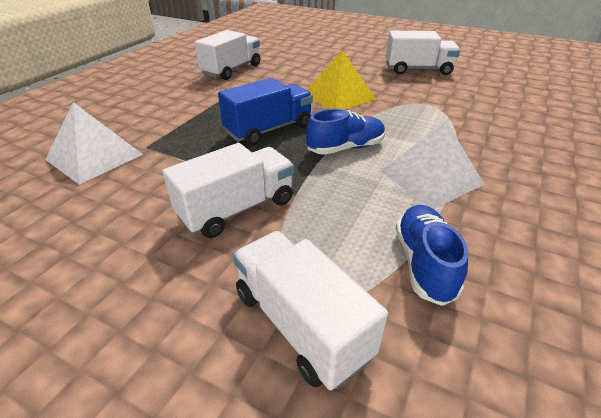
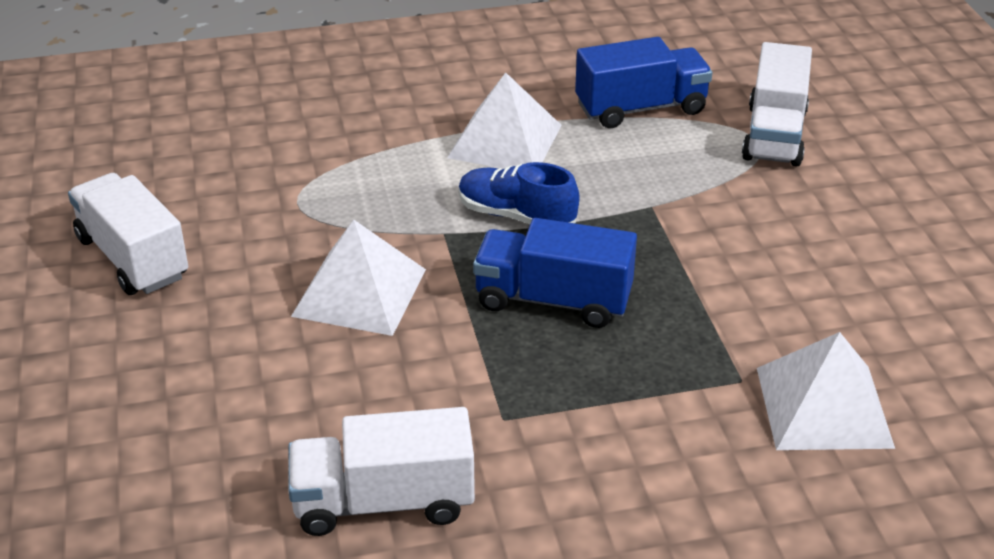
camera: 130 degrees left, 0 degrees up
white truck [163,143,294,238] -> none
yellow pyramid [307,50,376,110] -> white pyramid [291,220,426,336]
blue shoe [396,205,468,306] -> blue truck [575,37,712,128]

